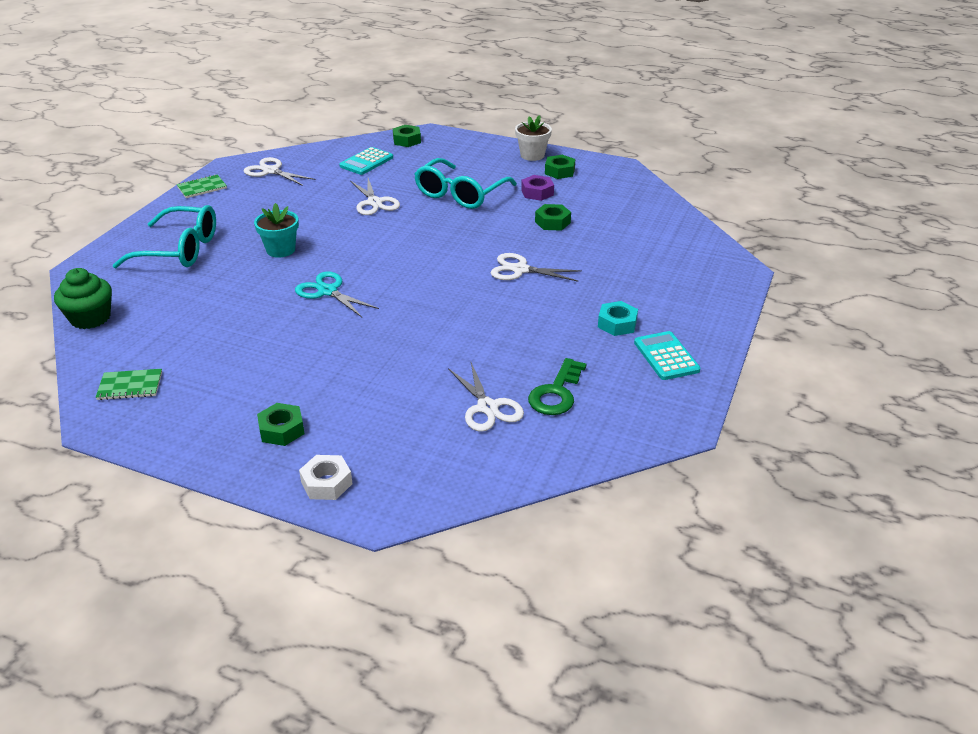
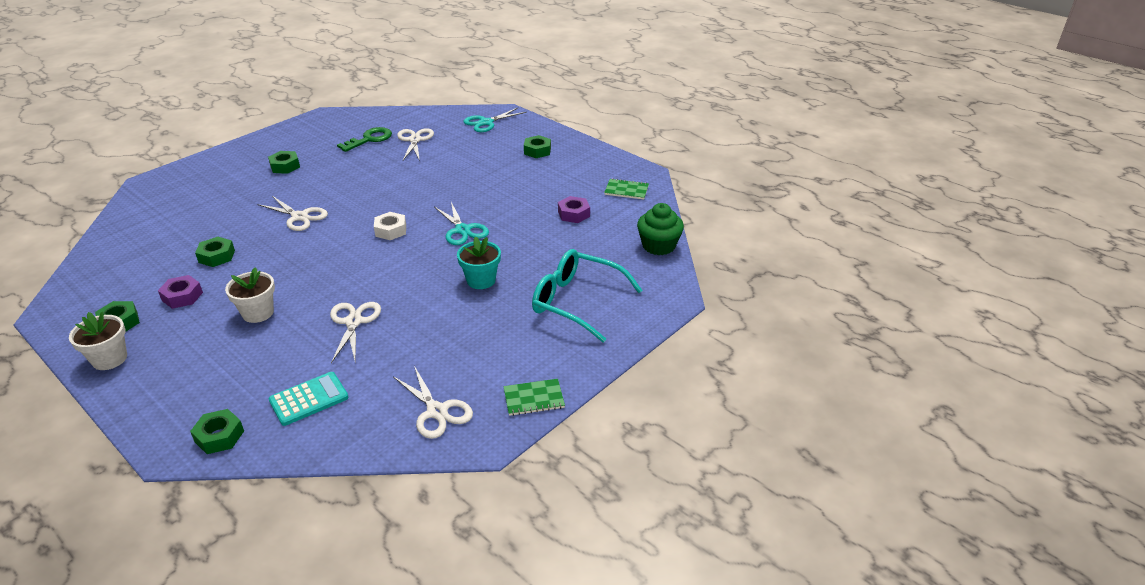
camera: 160 degrees left, 0 degrees up
white nut [299,455,353,500] -> white nut moved to [374,212,406,240]
turquoise glasses [414,158,517,209] -> white flower pot [225,267,275,323]
turquoise nut [598,301,638,336] -> green nut [268,151,300,174]
turquoise calculator [634,331,701,380] -> none
none -> turquoise scissors [463,108,527,132]
none -> purple nut [558,196,590,223]

